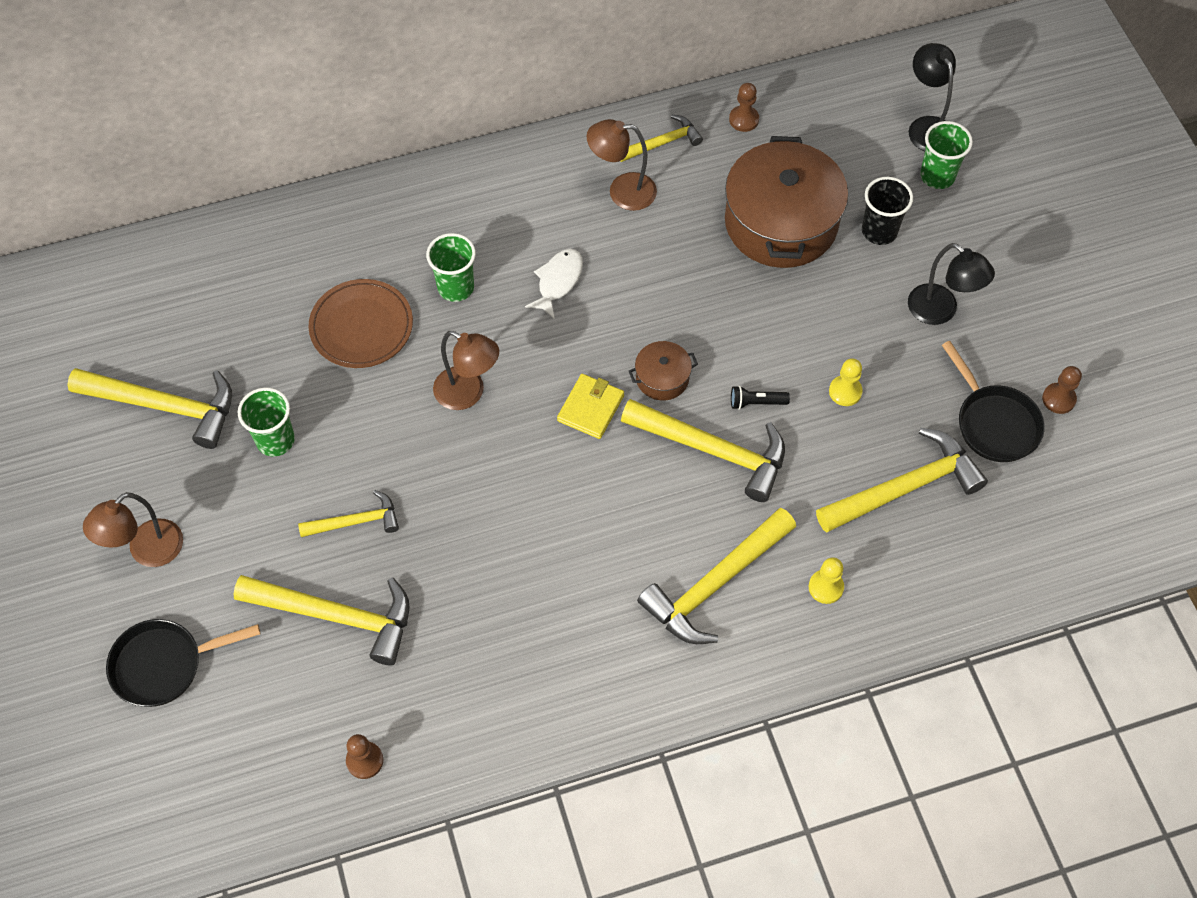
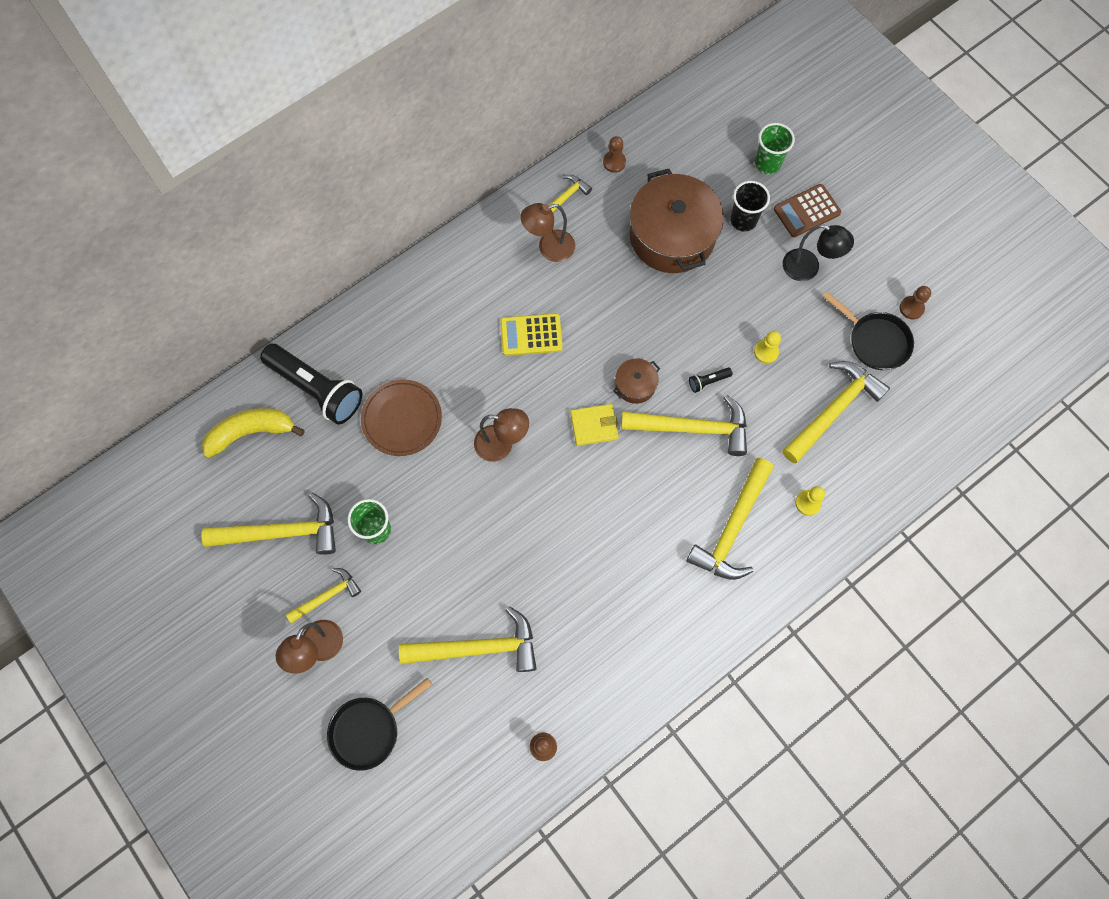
camera: 20 degrees left, 10 degrees up
yellow hammer [298,490,399,537] -> yellow hammer moved to [286,568,361,624]
green cup [426,233,476,302] -> none
white fish [525,249,583,319] -> yellow calculator [500,313,563,356]
yellow wallet [557,374,624,439] -> yellow wallet turned 75 degrees clockwise [570,404,619,446]
black lamp [909,43,956,151] -> none
none -> yellow banana [202,408,305,458]
none -> black flashlight [260,344,362,425]
none -> brown calculator [774,184,841,237]

